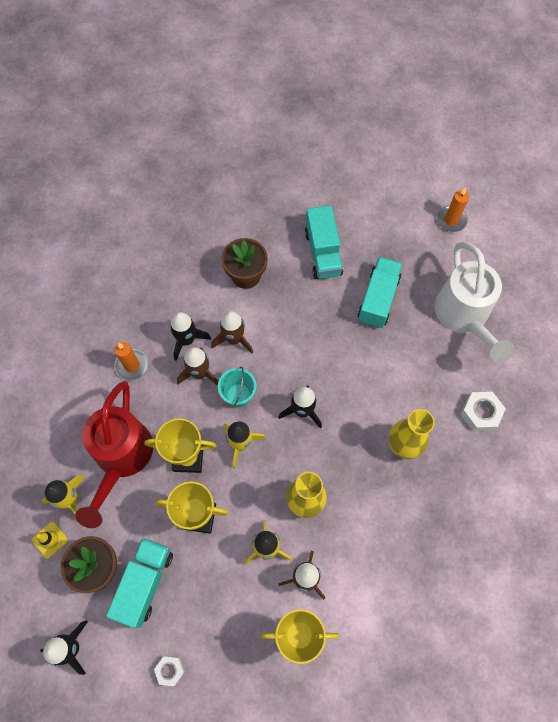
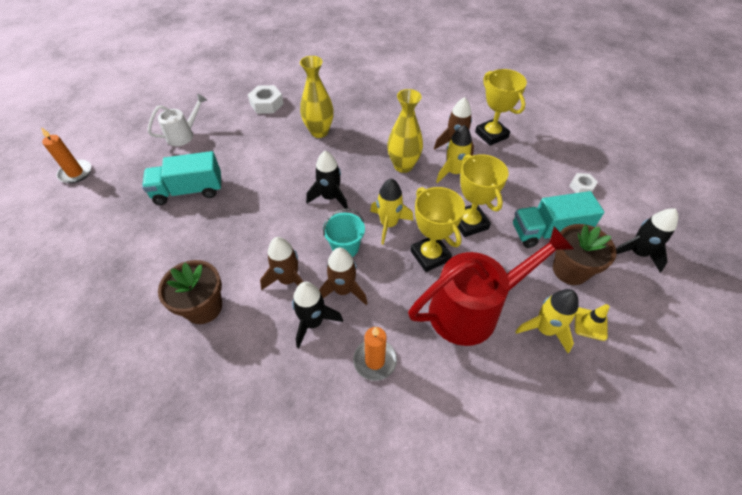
camera: 120 degrees left, 15 degrees down
turquoise truck [305,205,343,279] -> none
white watering can [434,242,515,362] -> white watering can [148,94,207,146], size x0.53

